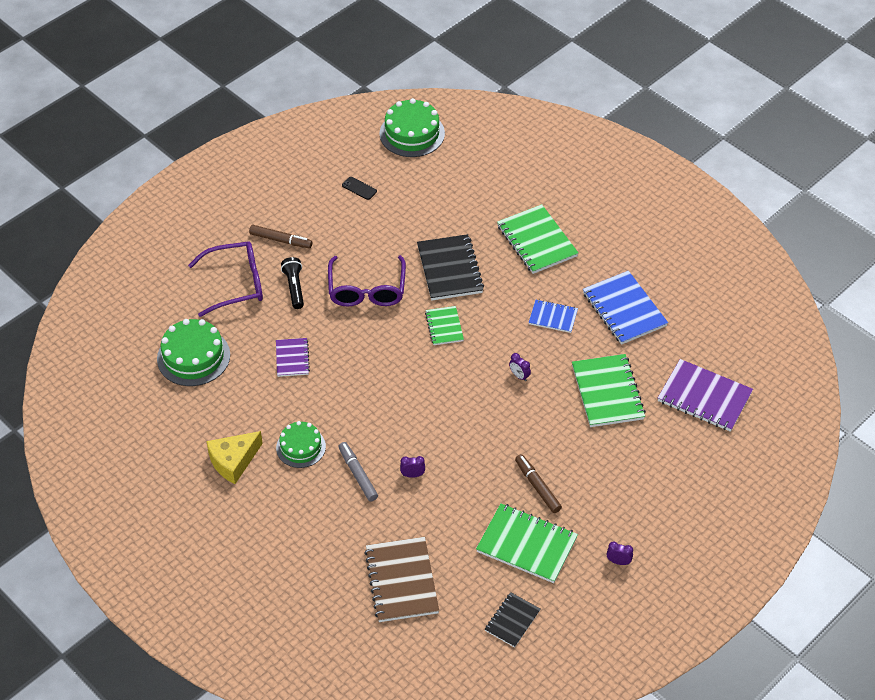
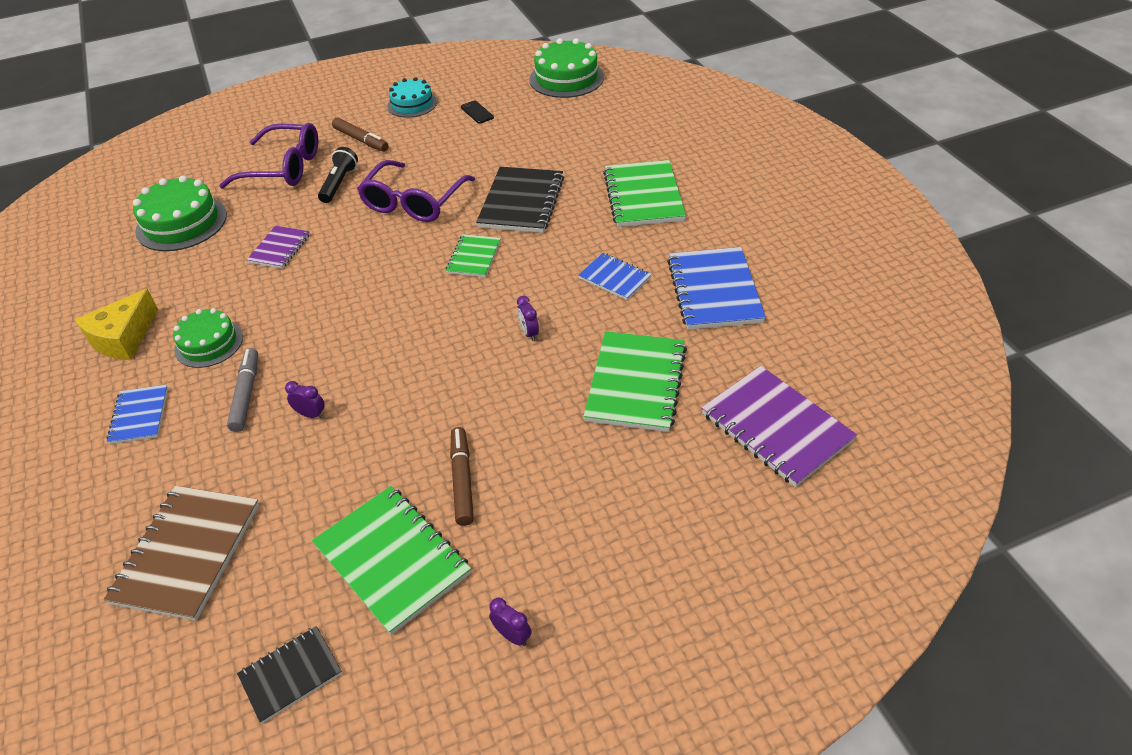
camera: 25 degrees right, 5 degrees down
yellow cheese [206,431,263,484] -> yellow cheese turned 45 degrees counterclockwise [75,289,158,360]
none -> blue notebook [106,384,168,444]
none -> turquoise cake [387,77,437,118]

